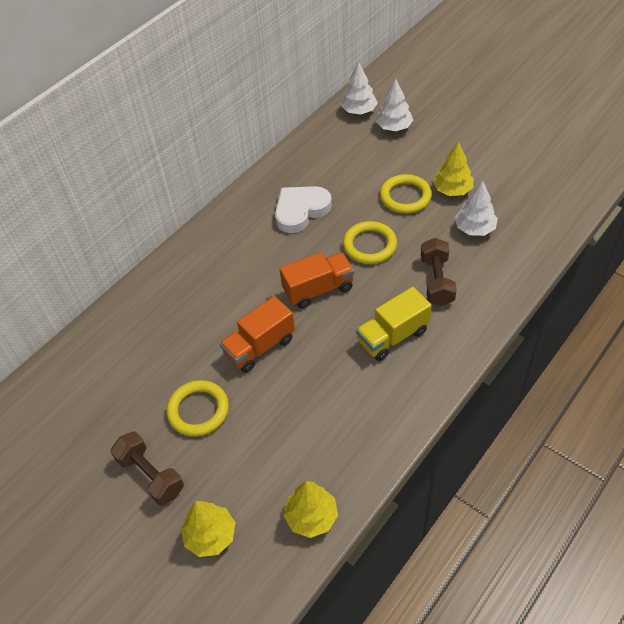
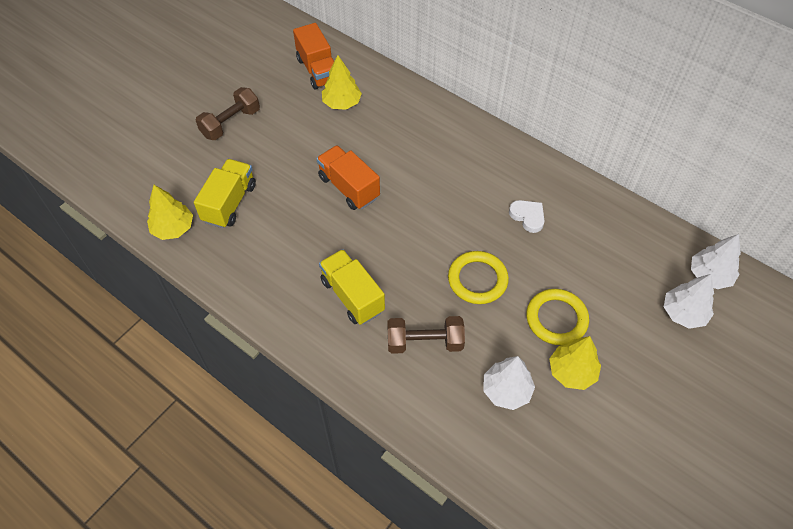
camera: 85 degrees right, 5 degrees up
yellow ring [166,380,229,436] -> none
yellow tree [181,501,236,557] -> yellow tree moved to [322,55,362,110]
white heart [275,186,332,233] -> white heart [509,200,544,233], size x0.57
orange truck [279,252,354,309] -> orange truck moved to [293,23,334,89]
none -> yellow truck [194,159,256,228]

